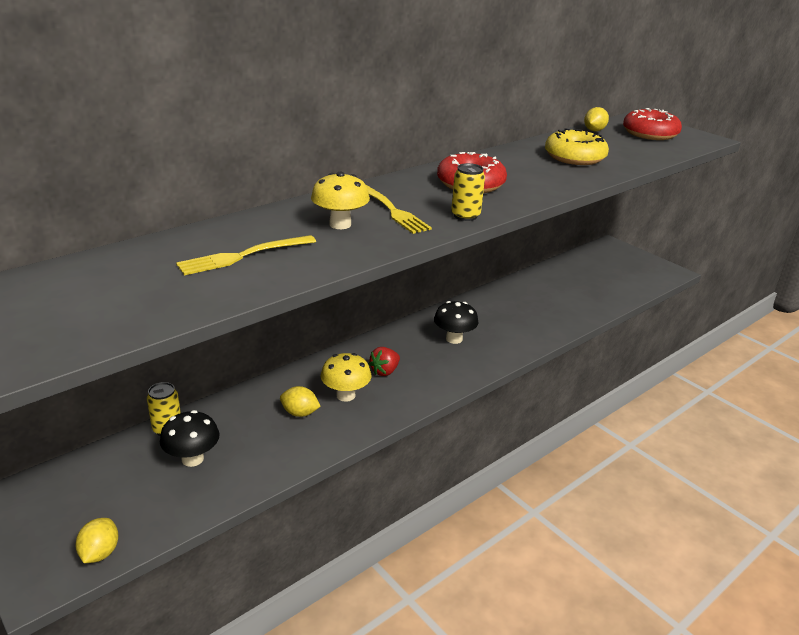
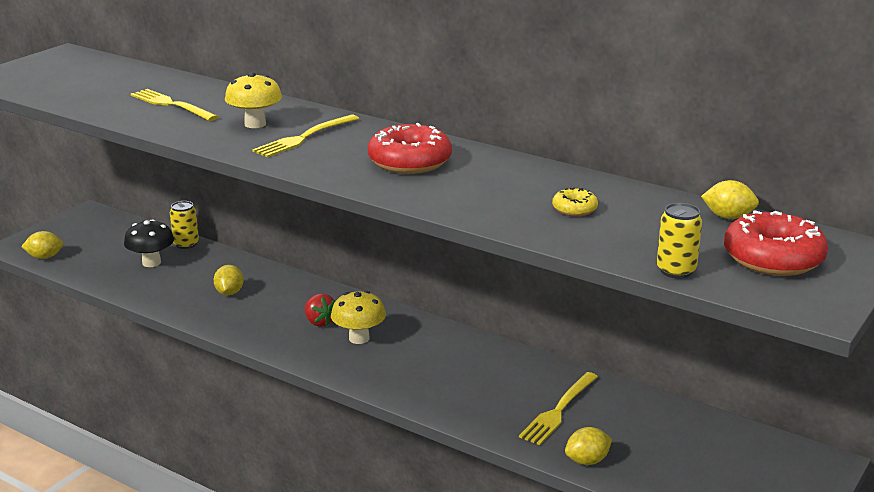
camera: 75 degrees right, 5 degrees down
yellow mushroom [321,353,371,402] -> yellow mushroom moved to [331,291,386,344]
red strawberry [369,347,400,376] -> red strawberry turned 150 degrees counterclockwise [305,293,335,327]
black mushroom [434,301,478,344] -> none
yellow can [451,163,485,221] -> yellow can moved to [657,203,702,279]
yellow donut [545,128,609,165] -> yellow donut [552,188,598,216], size x0.50
none -> yellow fork [519,372,598,445]
none -> yellow lemon [565,427,612,465]

